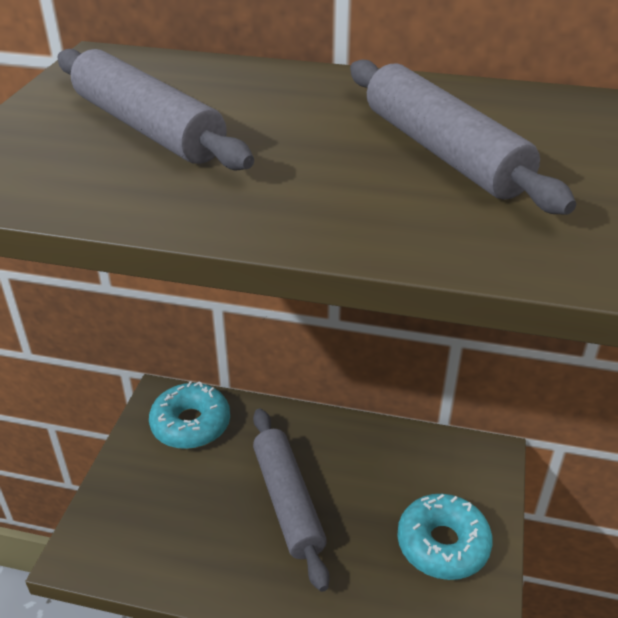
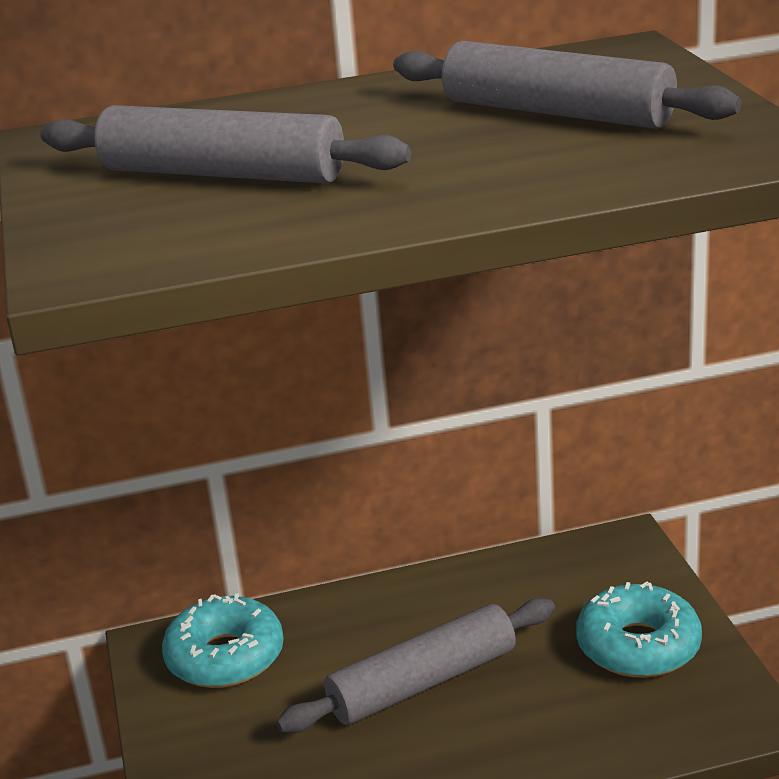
camera: 25 degrees left, 10 degrees down
grey rolling pin [253,409,330,592] -> grey rolling pin turned 75 degrees counterclockwise [276,598,555,733]

